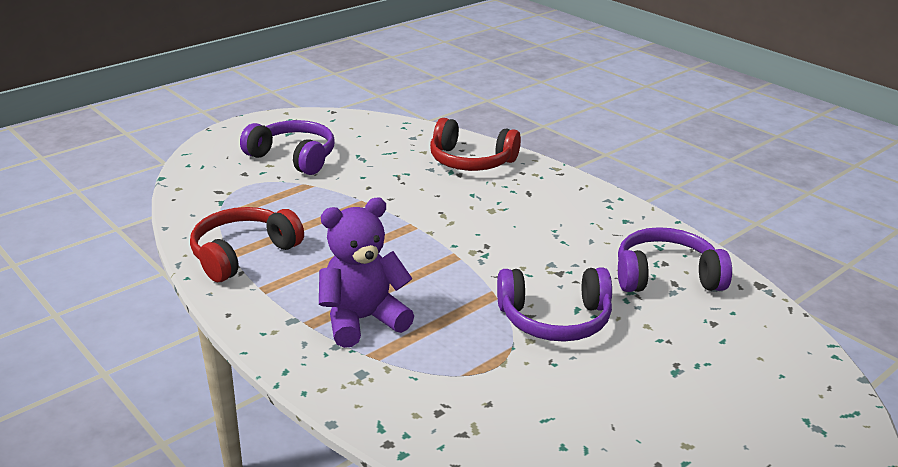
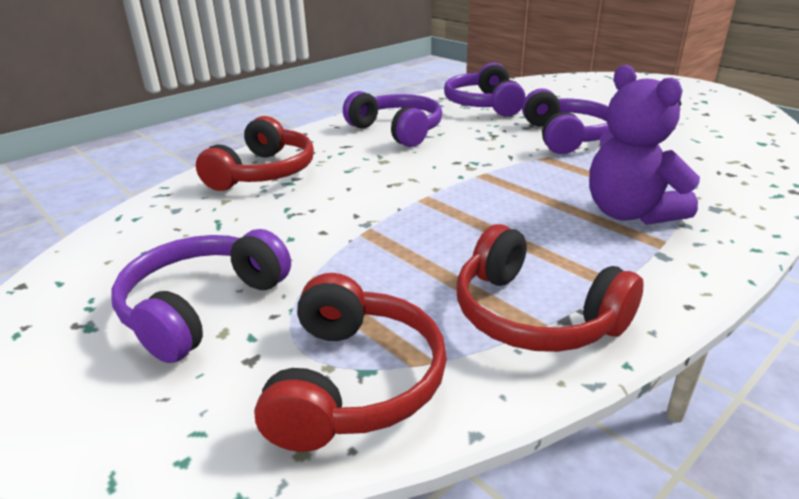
camera: 90 degrees left, 0 degrees up
none -> red headphones [254,273,447,452]
none -> purple headphones [343,91,442,147]

